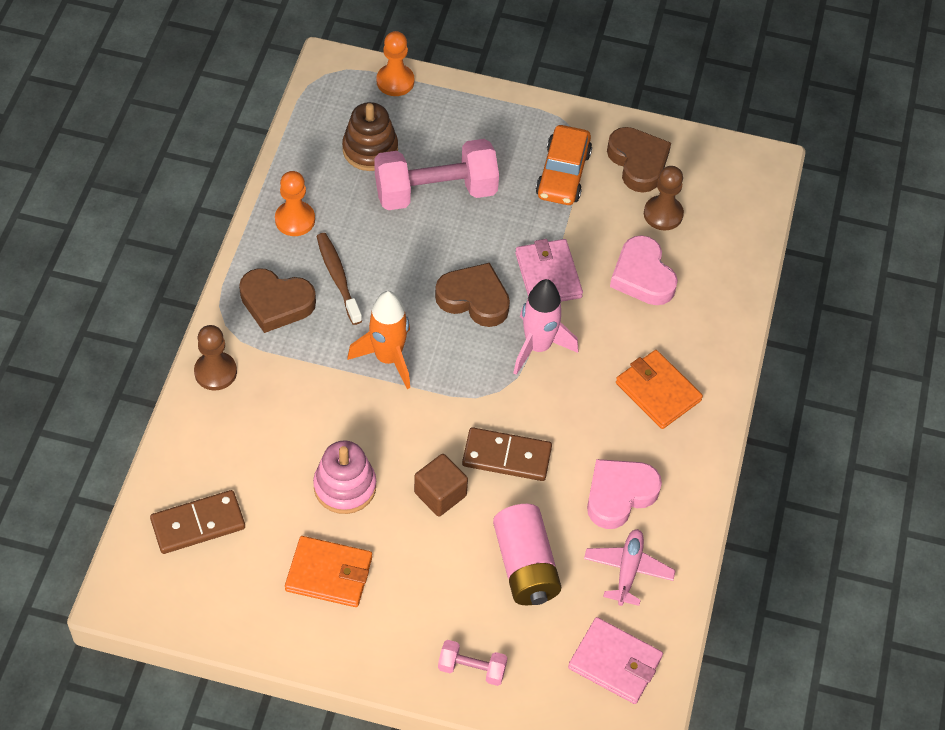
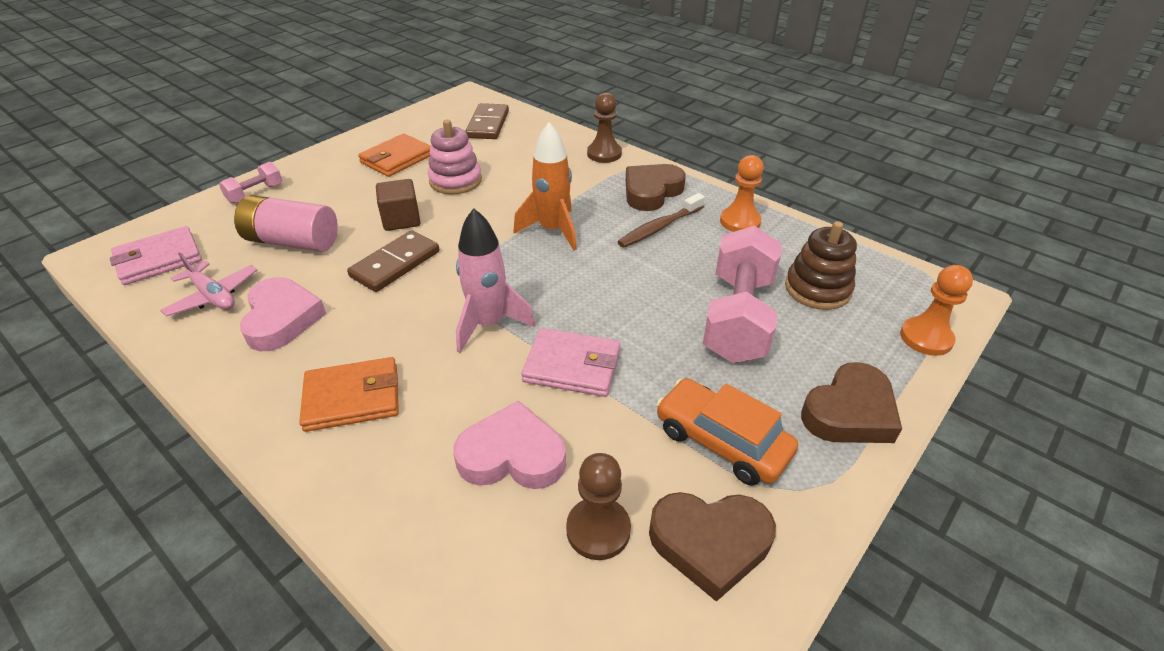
camera: 120 degrees right, 15 degrees down
brown toothbrush [316,233,362,325] -> brown toothbrush turned 135 degrees clockwise [617,193,705,248]
brown heart [435,263,510,327] -> brown heart moved to [801,362,902,443]

